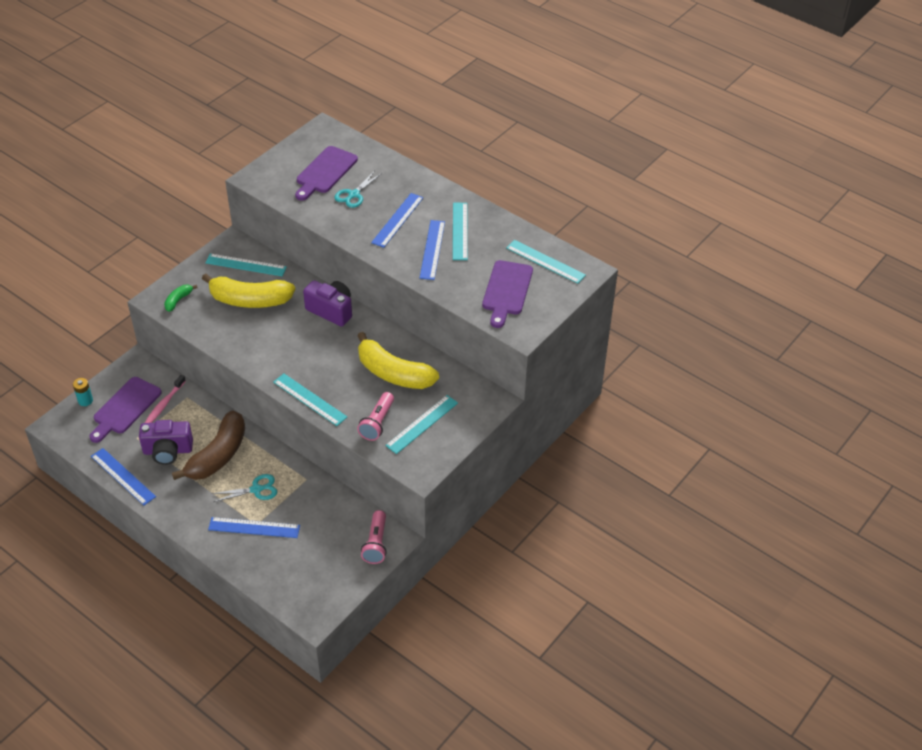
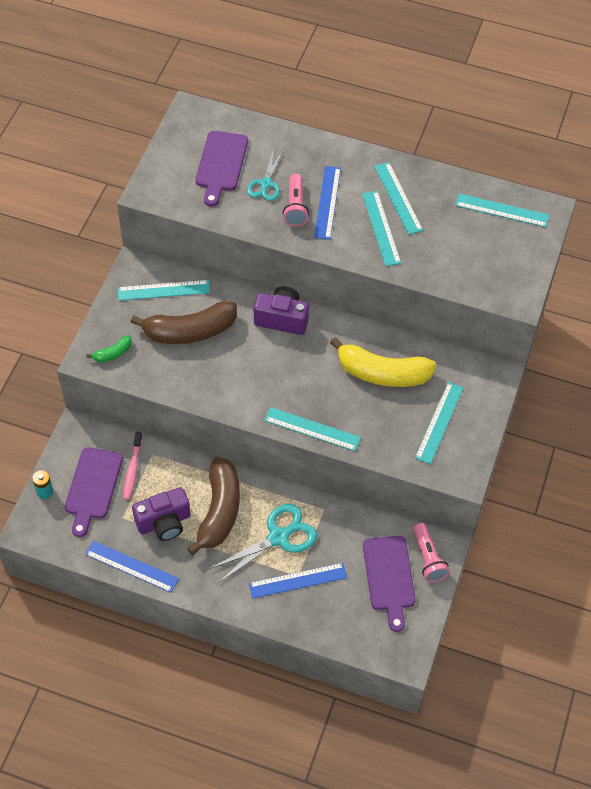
camera: 20 degrees left, 10 degrees up
green banana [164,285,198,312] -> green banana turned 135 degrees counterclockwise [87,335,132,363]
yellow banana [202,274,295,308] -> brown banana [130,301,237,344]
turquoise scissors [211,474,277,502] -> turquoise scissors [209,504,317,583], size x1.60
pink flashlight [357,392,394,441] -> pink flashlight moved to [283,174,309,227]
blue ruler [420,220,445,280] -> turquoise ruler [362,191,401,266]
purple cutting board [482,260,533,328] -> purple cutting board moved to [363,536,416,632]

